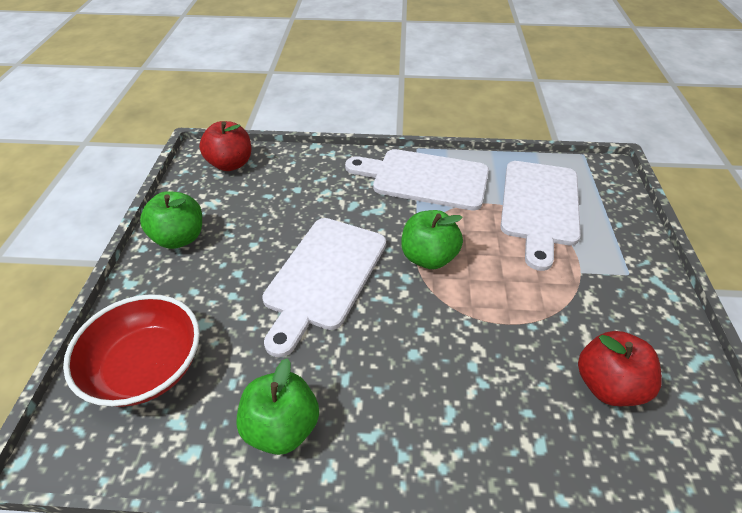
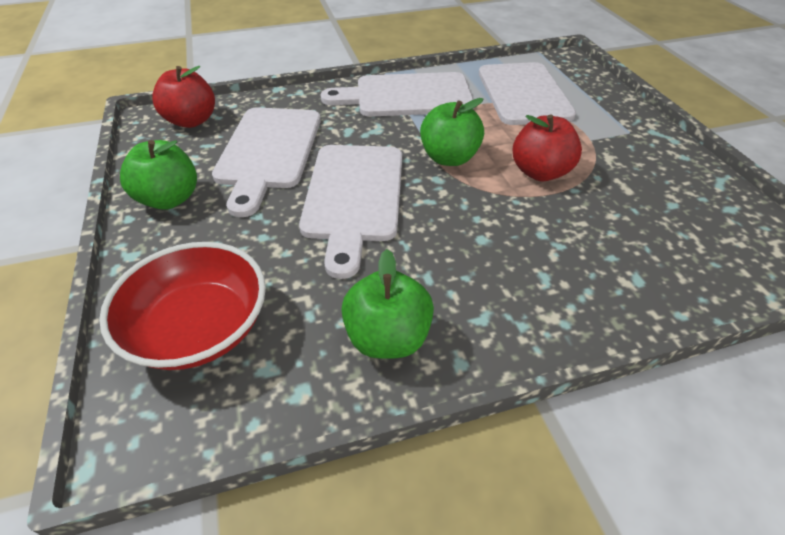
camera: 20 degrees left, 0 degrees up
red apple [578,331,662,406] -> red apple moved to [512,115,582,181]
none -> white cutting board [212,107,321,217]

